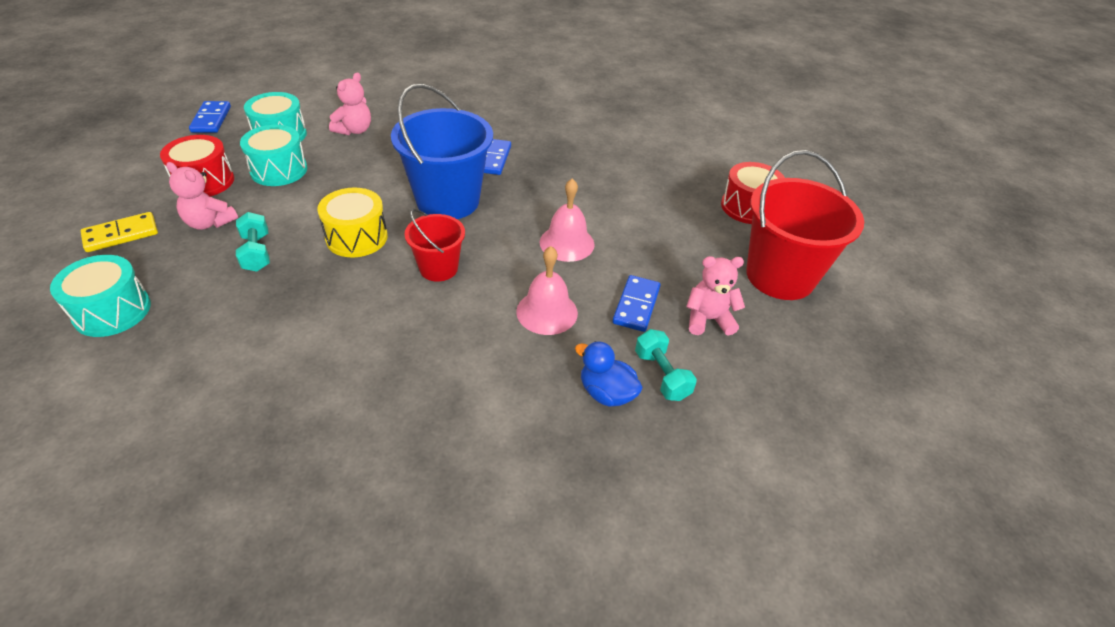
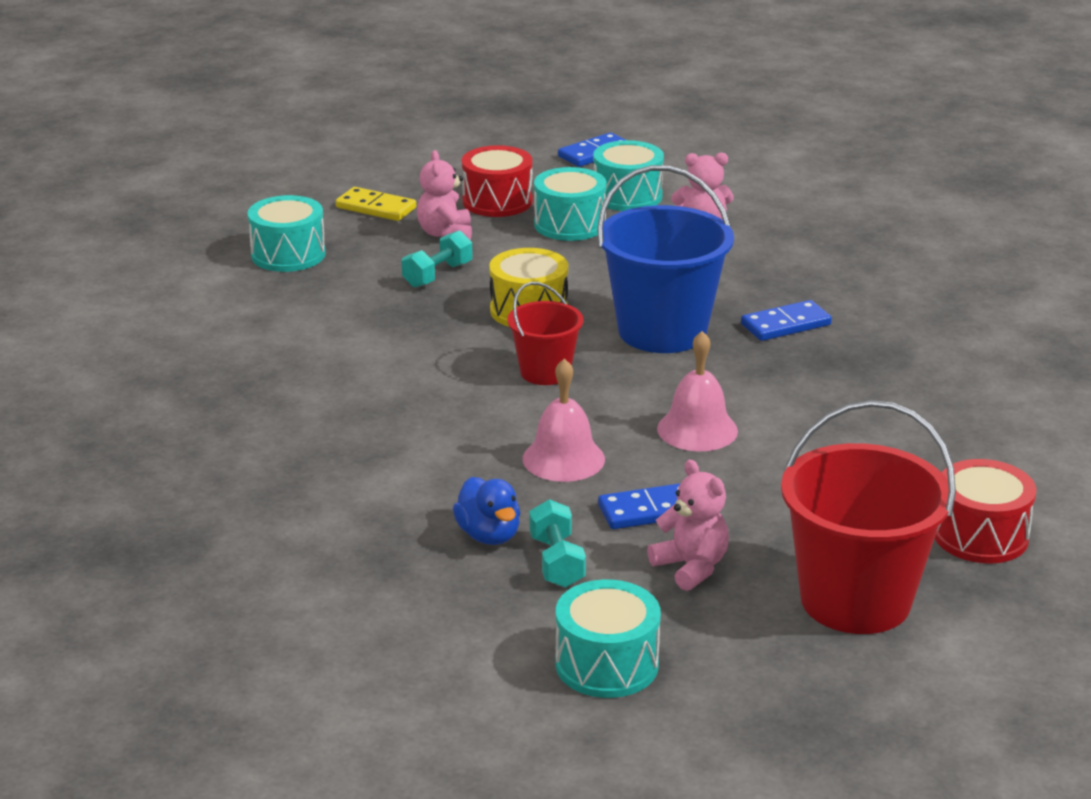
camera: 60 degrees right, 15 degrees down
blue duck [575,341,643,406] -> blue duck turned 150 degrees clockwise [453,477,520,545]
turquoise dumbbell [635,329,697,401] -> turquoise dumbbell turned 45 degrees counterclockwise [529,499,586,588]
none -> turquoise drum [555,579,661,698]

